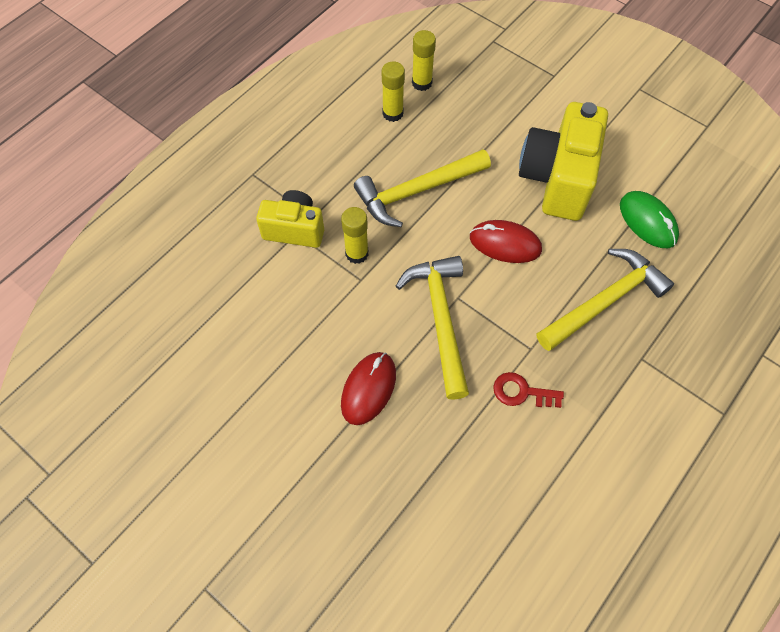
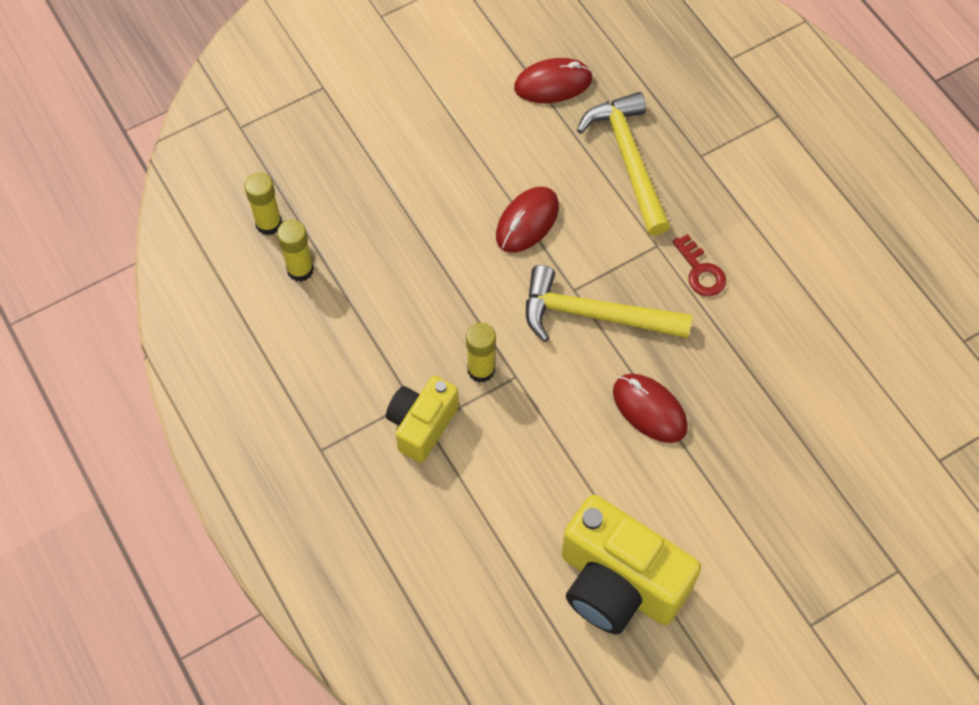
camera: 70 degrees left, 0 degrees up
yellow hammer [354,149,491,227] -> none
red key [493,372,564,408] -> red key turned 60 degrees counterclockwise [672,234,726,296]
yellow camera [519,102,608,221] -> yellow camera moved to [561,495,701,634]
green mouse [620,191,679,248] -> red mouse [514,58,593,103]

